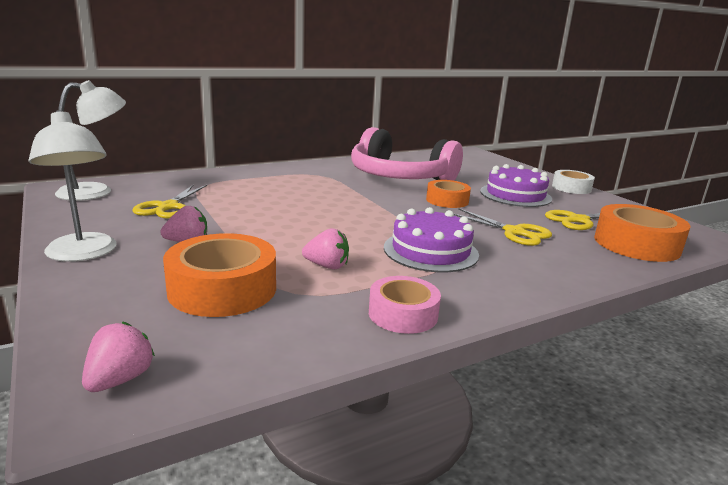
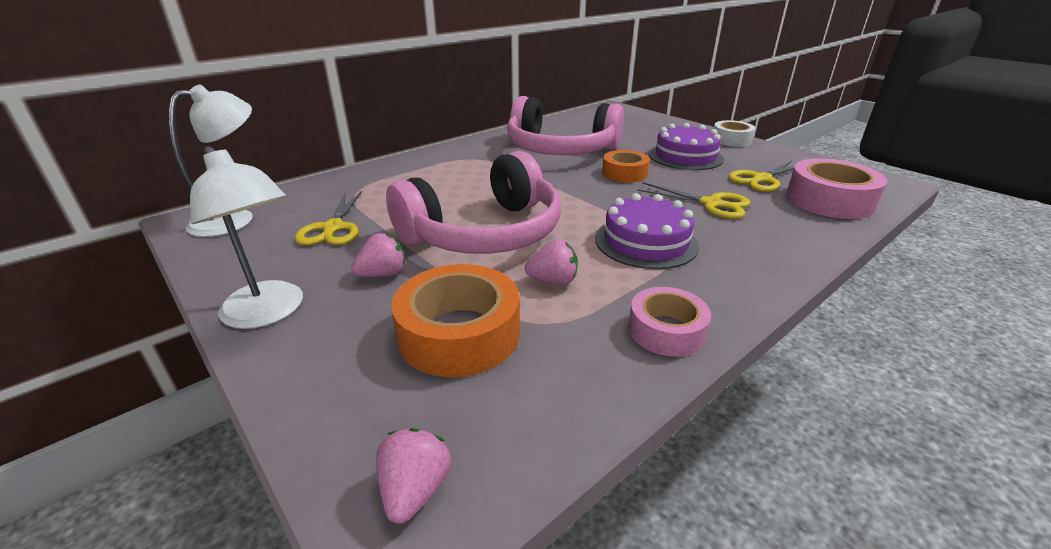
camera: 10 degrees left, 10 degrees up
orange tape [594,204,690,262] -> pink tape [786,158,888,219]
none -> pink headphones [386,151,561,254]

